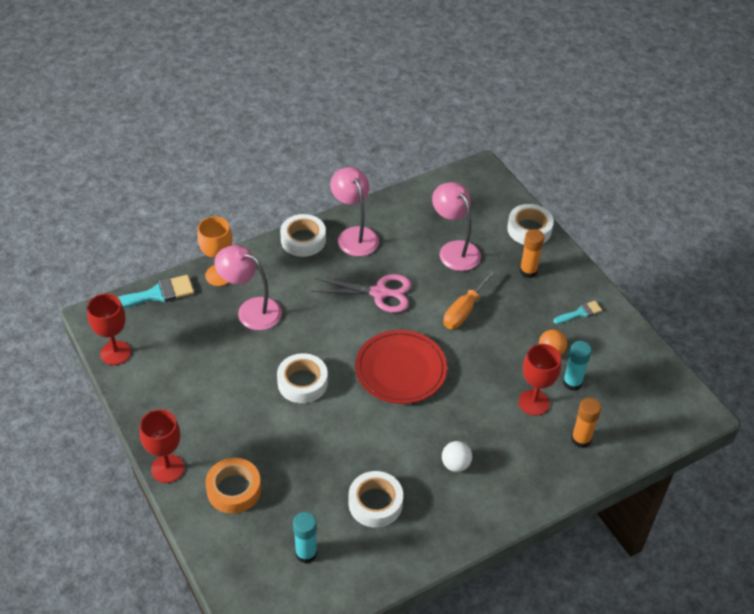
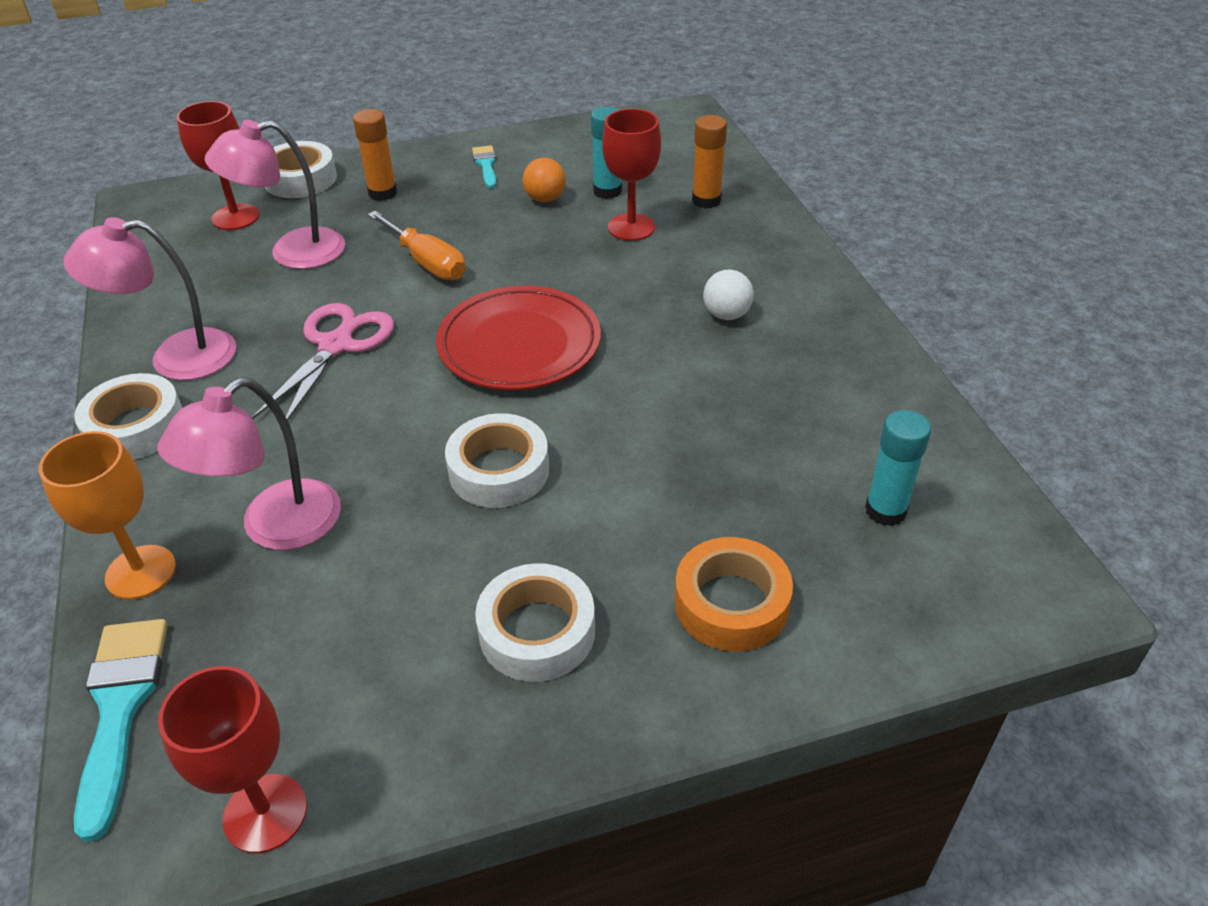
camera: 75 degrees left, 5 degrees down
red goblet [139,409,184,483] -> red goblet moved to [177,101,259,230]
white tape [348,471,403,528] -> white tape moved to [475,563,595,682]

